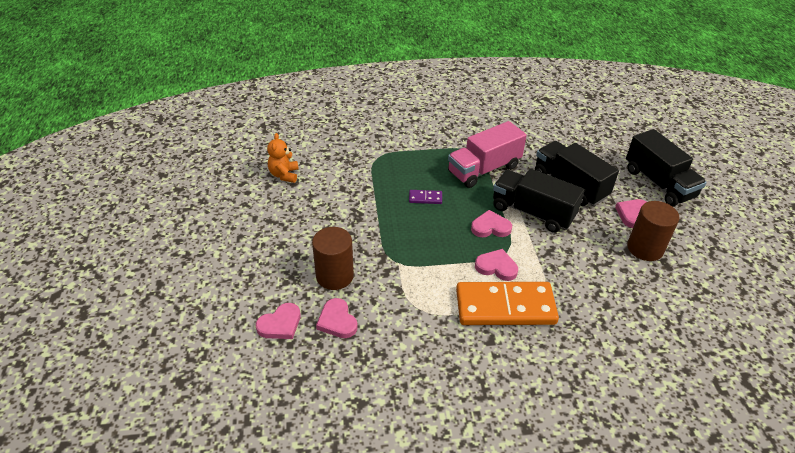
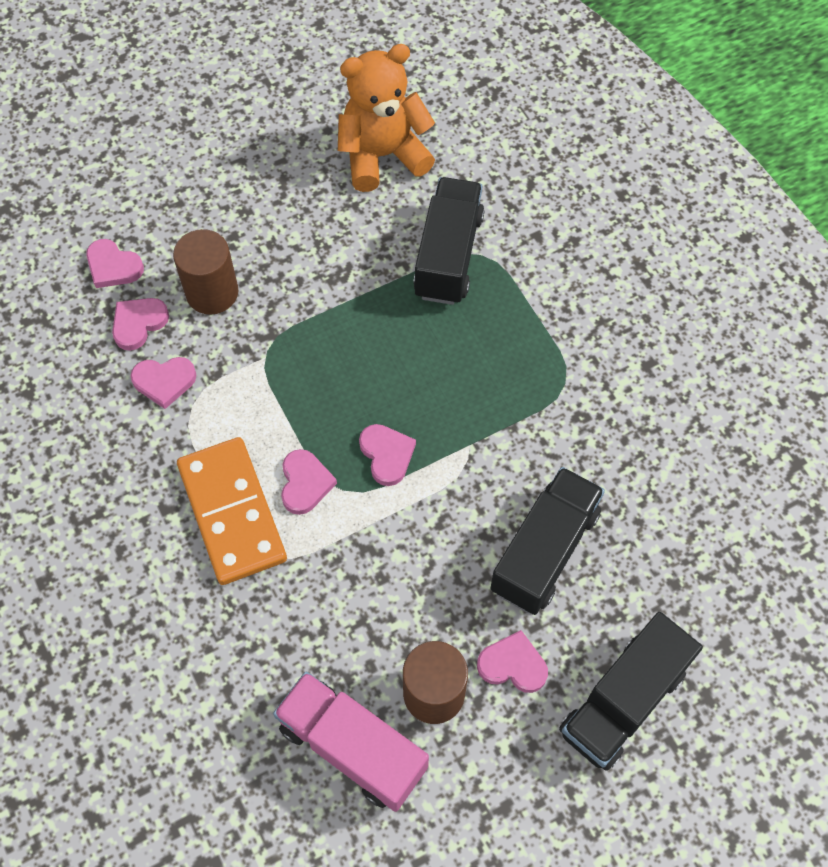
camera: 70 degrees right, 20 degrees up
orange teddy bear [267,133,299,183] -> orange teddy bear [338,44,435,192], size x1.89
purple domino [409,190,442,204] -> none
pink truck [448,121,527,188] -> pink truck moved to [273,672,429,812]
black truck [493,169,585,233] -> black truck moved to [413,177,484,305]
none -> pink heart [131,357,196,409]

